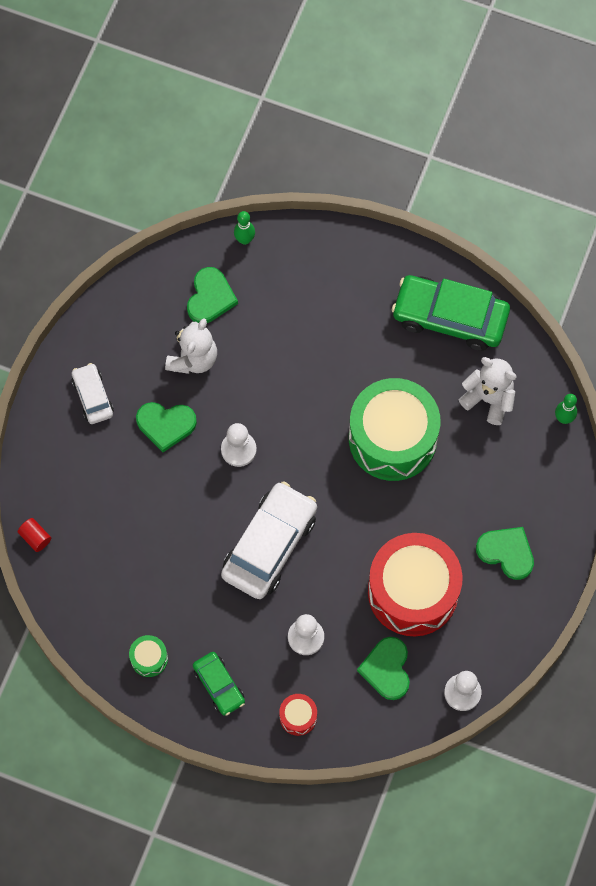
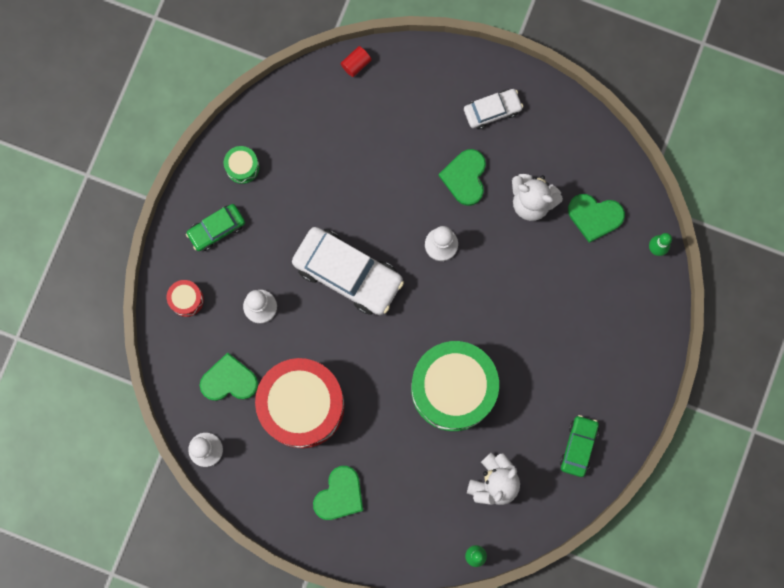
camera: 90 degrees right, 10 degrees up
green car [392,275,510,351] -> green car [560,415,599,477], size x0.53

